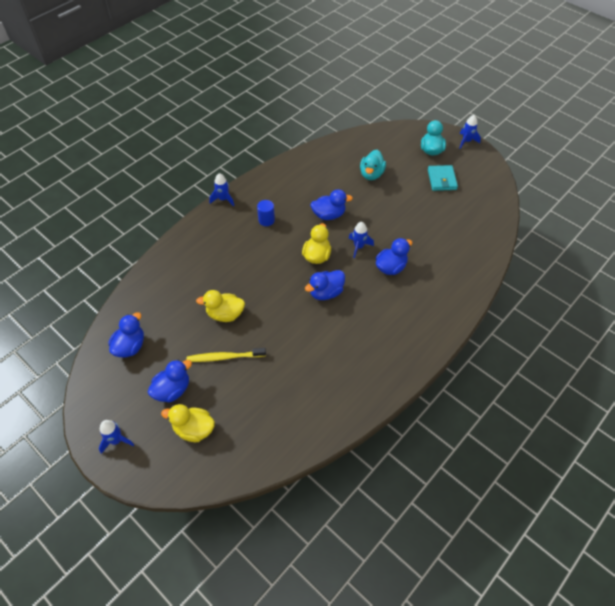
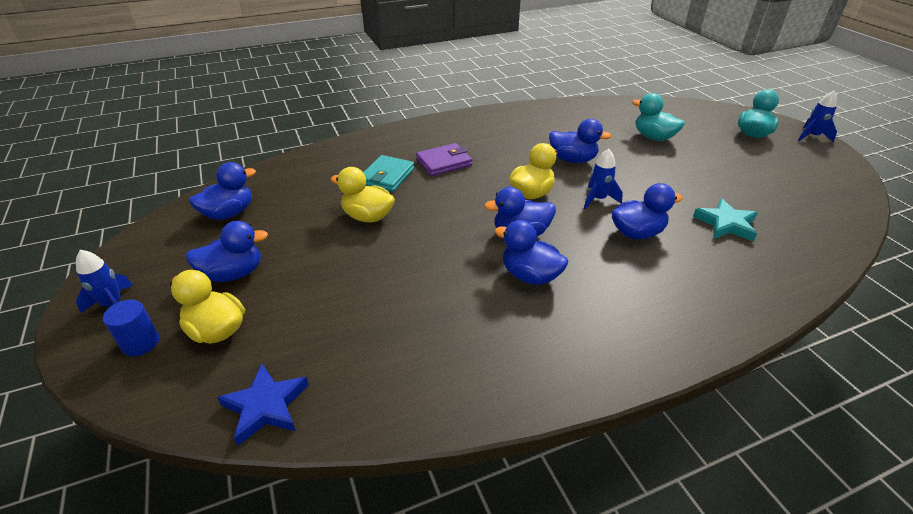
camera: 25 degrees right, 15 degrees down
yellow toothbrush [186,348,266,362] -> none
blue rocket [209,173,234,206] -> none
blue cylinder [257,200,275,226] -> blue cylinder moved to [103,299,159,356]
turquoise duck [360,150,386,180] -> turquoise duck turned 90 degrees clockwise [632,93,685,141]
turquoise wallet [428,165,458,191] -> turquoise wallet moved to [363,155,415,192]
none -> blue star [217,364,309,446]
none -> purple wallet [416,143,472,176]
none -> blue duck [494,220,568,285]
none -> turquoise star [693,198,758,241]

